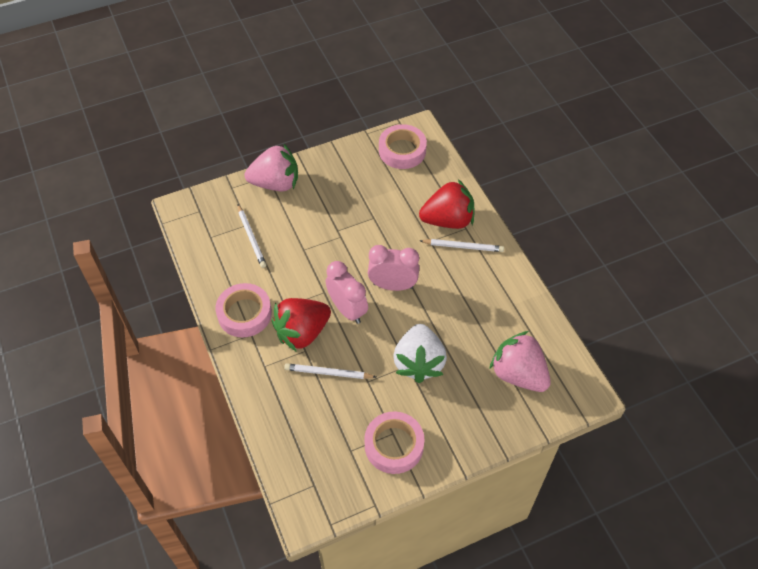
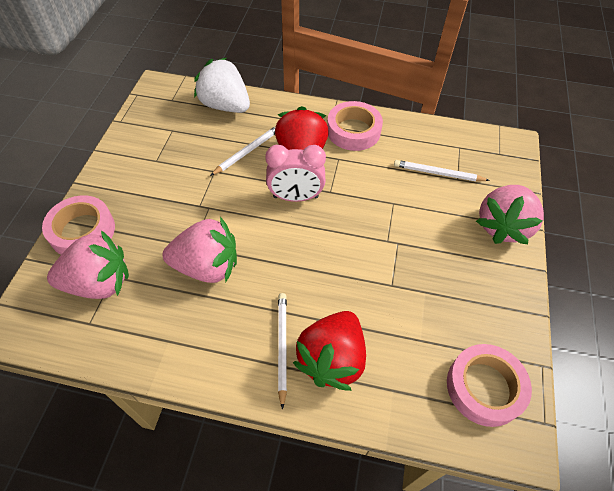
camera: 125 degrees right, 0 degrees up
pink tape [364,411,425,474] -> pink tape moved to [42,196,115,255]
pink clock [368,245,419,291] -> none
white strawberry [393,324,447,383] -> white strawberry moved to [194,58,250,113]
white pencil [420,239,504,252] -> white pencil turned 135 degrees clockwise [278,293,287,410]
none -> pink strawberry [162,217,237,283]

